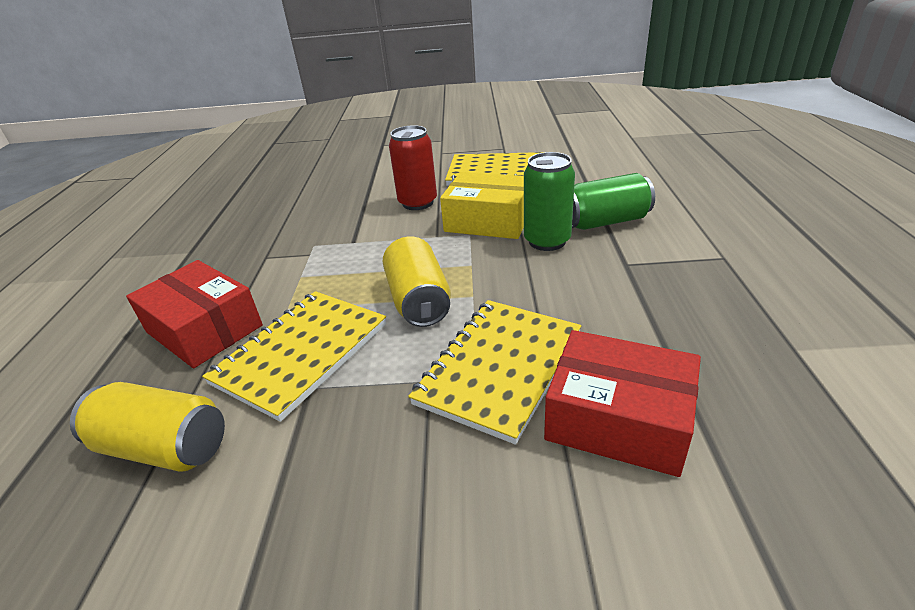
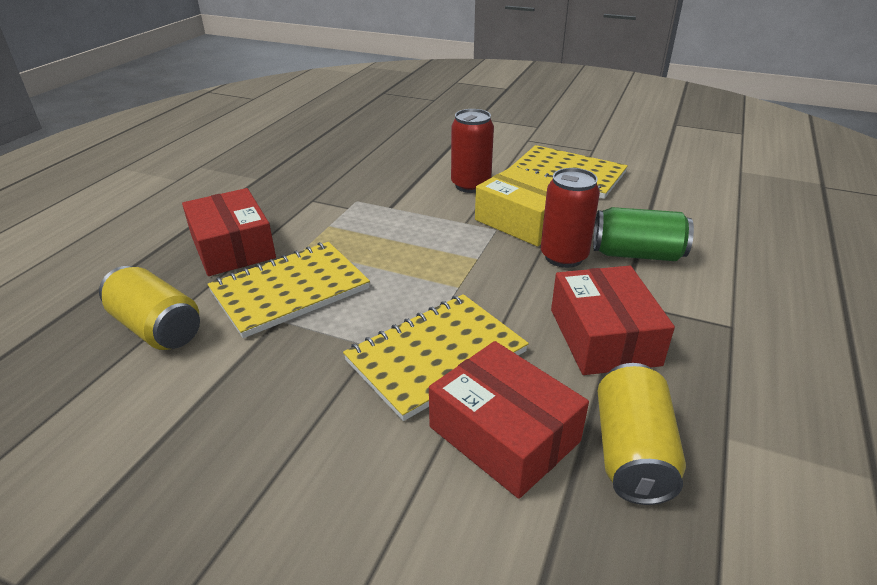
camera: 20 degrees right, 0 degrees up
yellow can [383,236,451,327] -> yellow can moved to [598,363,686,505]
green can [524,152,575,251] -> red can [541,168,600,268]
none -> red box [551,266,675,375]

